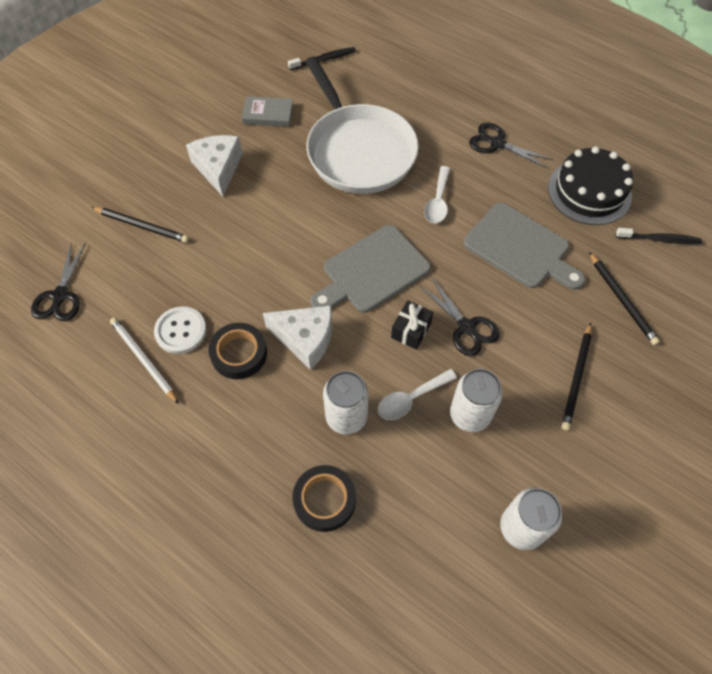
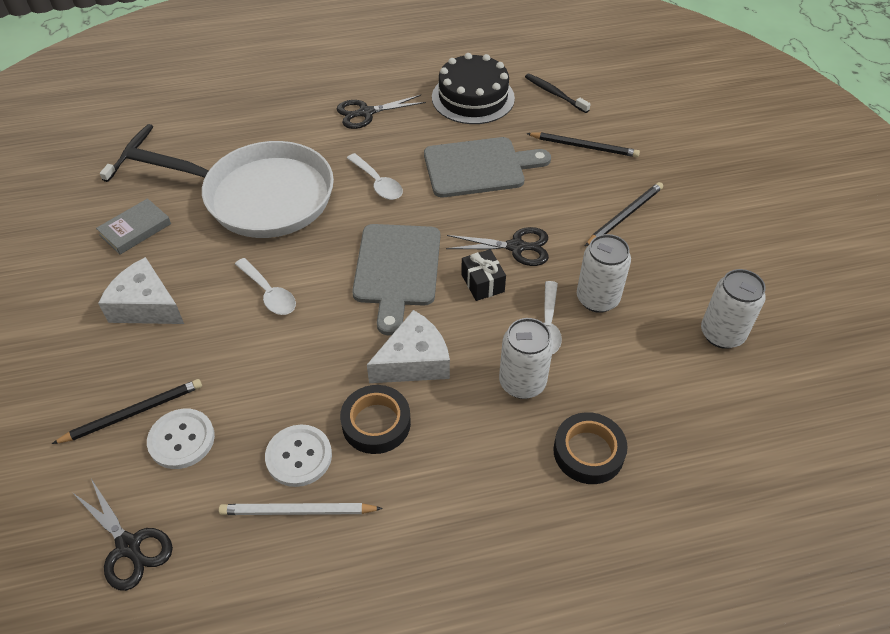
camera: 50 degrees left, 10 degrees down
black pencil [561,323,592,430] -> black pencil turned 105 degrees counterclockwise [585,182,663,246]
black toothbrush [616,228,702,244] -> black toothbrush turned 90 degrees counterclockwise [525,74,590,113]
none -> white button [147,409,215,469]
none -> white spoon [235,258,296,315]

